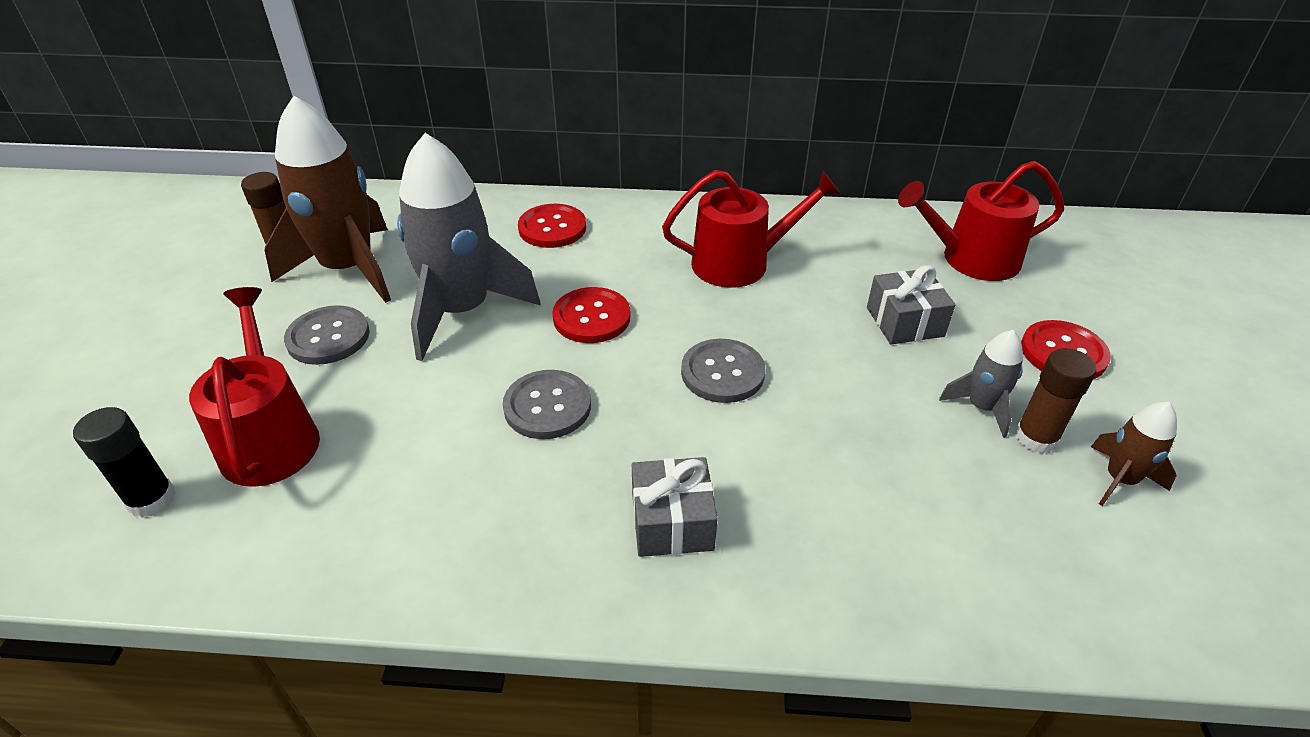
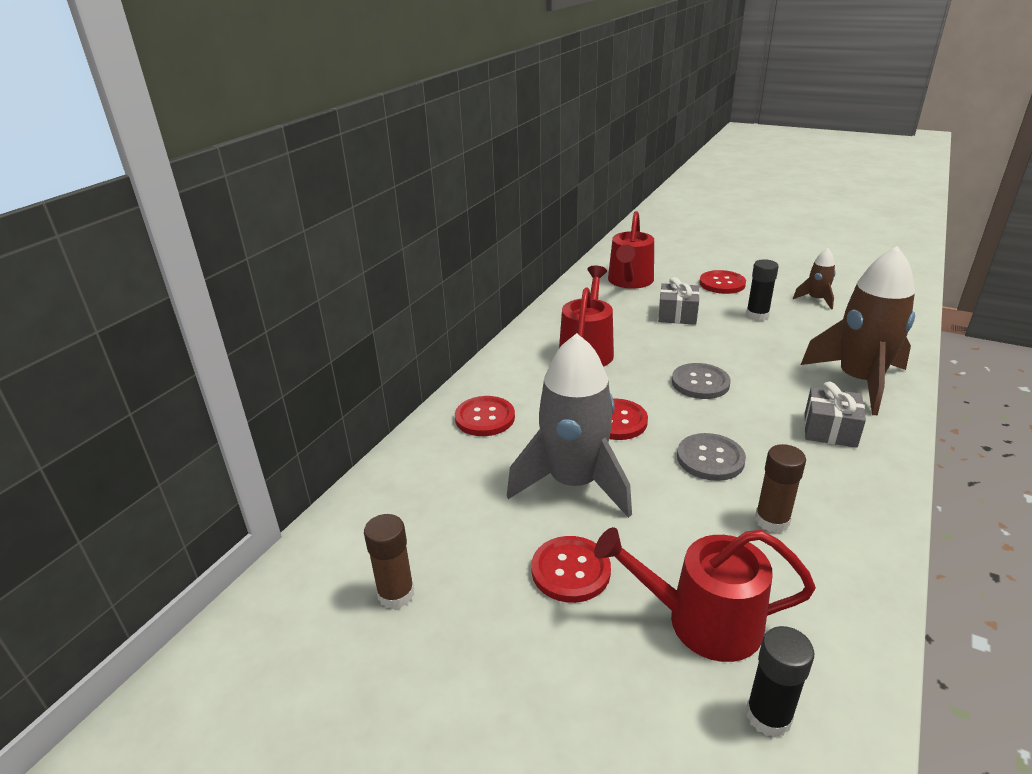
camera: 65 degrees left, 10 degrees down
brown rocket [264,96,391,303] -> brown rocket moved to [801,246,915,415]
grey button [284,305,370,365] -> red button [531,536,611,603]
grey rocket [939,330,1023,438] -> black glue stick [746,259,779,321]
brown glue stick [1015,348,1096,454] -> brown glue stick moved to [755,444,806,533]

